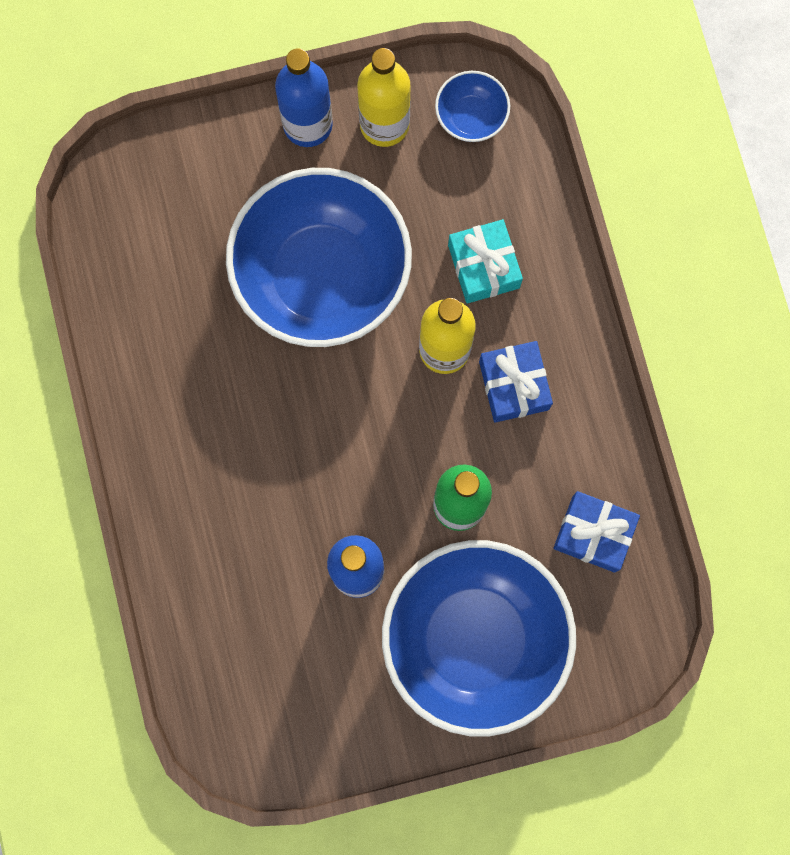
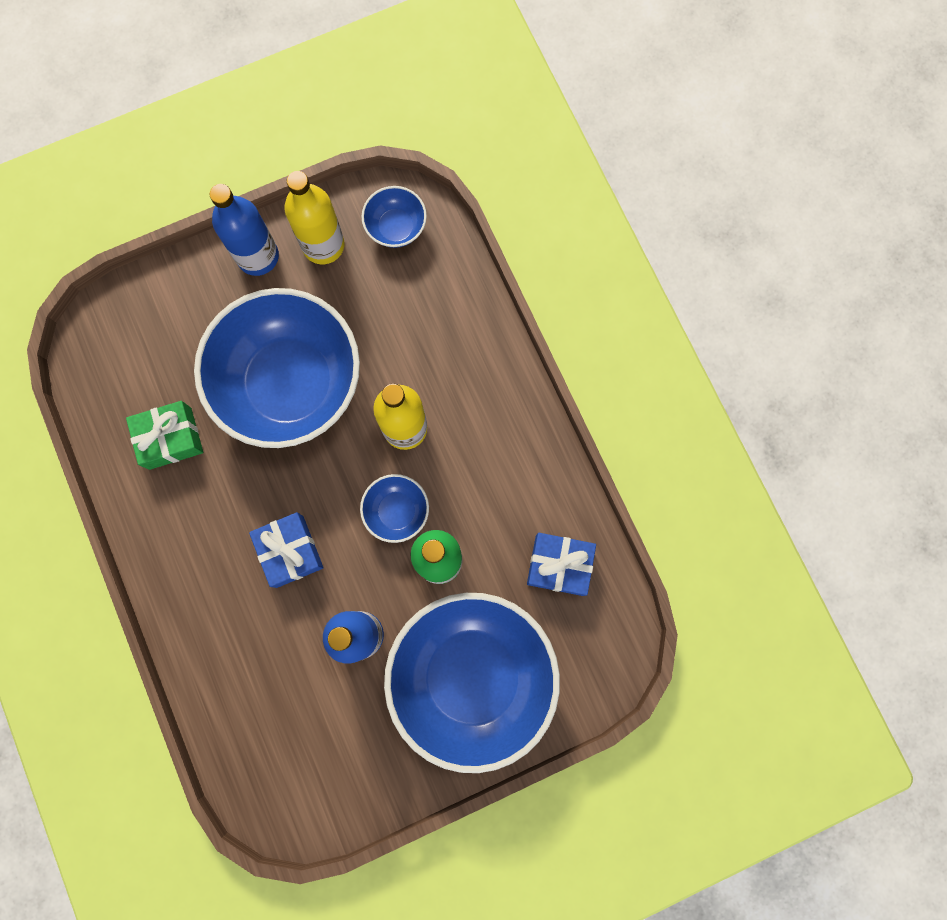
camera: 10 degrees left, 0 degrees up
turquoise gift [448,219,523,304] -> none
blue gift [479,341,553,423] -> blue gift moved to [249,512,324,588]
none -> green gift [126,401,203,470]
none -> blue bowl [360,474,429,543]

